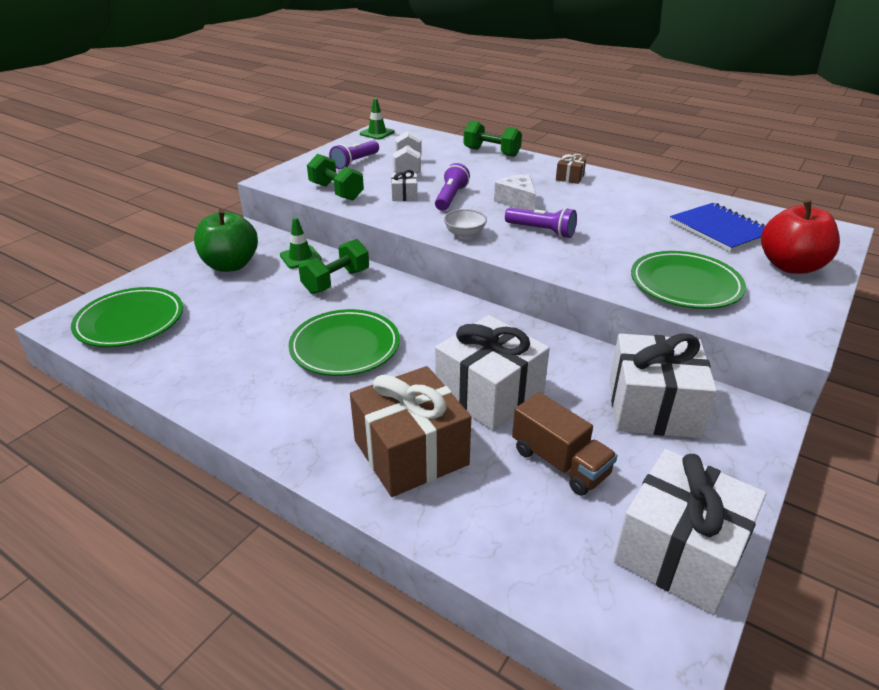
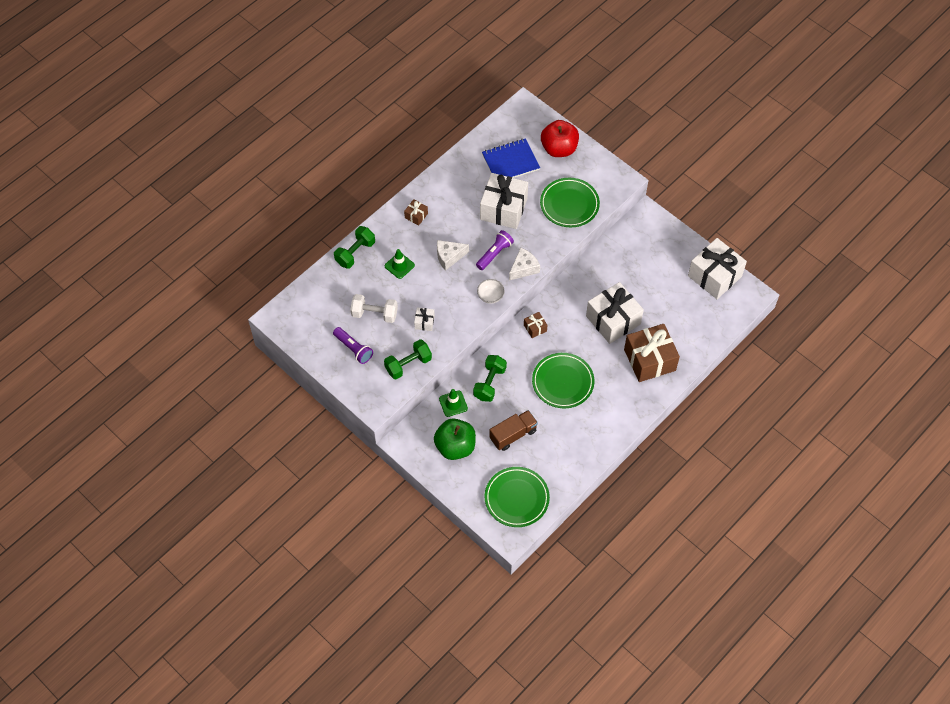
camera: 80 degrees left, 25 degrees up
green dumbbell [299,239,369,294] -> green dumbbell turned 60 degrees clockwise [473,355,507,402]
green traffic cone [360,98,395,139] -> green traffic cone moved to [385,249,415,279]
purple flashlight [435,163,470,211] -> none
brown truck [512,392,617,496] -> brown truck moved to [489,410,538,451]
white gift [609,333,717,438] -> white gift moved to [480,173,528,229]
none -> white cheese [509,248,540,280]
none -> brown gift [524,312,548,338]

